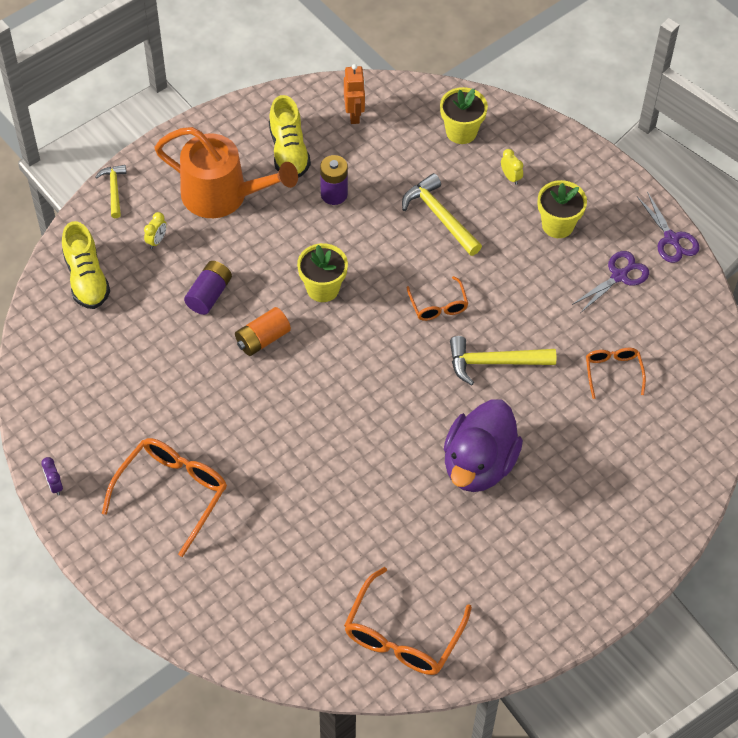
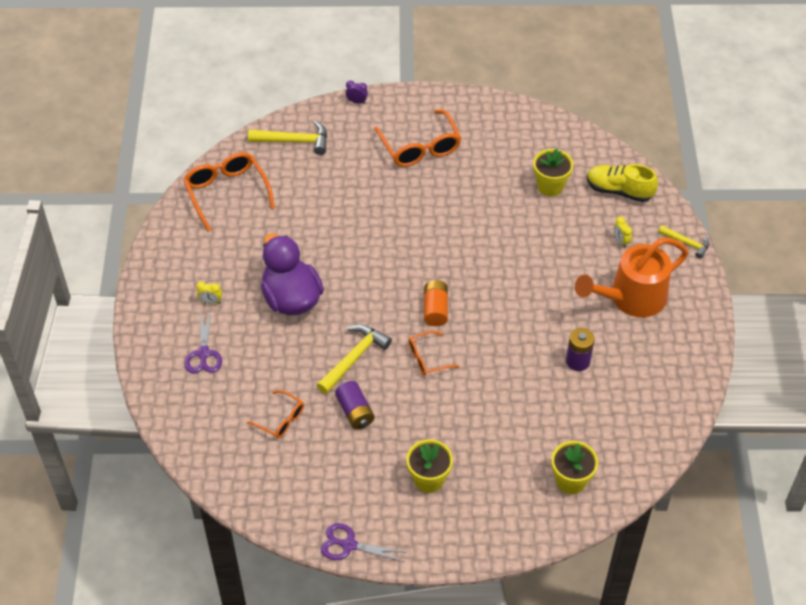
camera: 130 degrees right, 5 degrees down
purple clock [41,457,63,496] -> purple clock moved to [346,80,368,104]
purple battery [184,261,232,315] -> purple battery moved to [335,381,374,429]
orange battery [235,307,291,356] -> orange battery moved to [424,280,448,326]
yellow shoe [269,95,311,178] -> none
yellow flower pot [297,243,348,302] -> yellow flower pot moved to [533,149,573,196]
orange robot [344,64,365,124] -> none
yellow hammer [402,173,482,256] -> yellow hammer moved to [248,121,327,155]
orange glasses [406,276,468,321] -> orange glasses turned 45 degrees counterclockwise [408,331,459,376]
yellow clock [501,149,523,185] -> yellow clock moved to [196,282,222,304]
purple scissors [572,251,649,312] -> purple scissors moved to [185,310,222,373]

